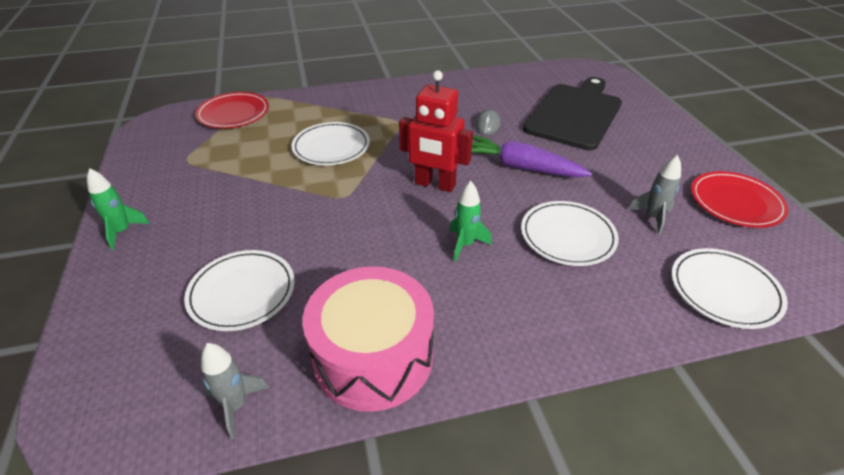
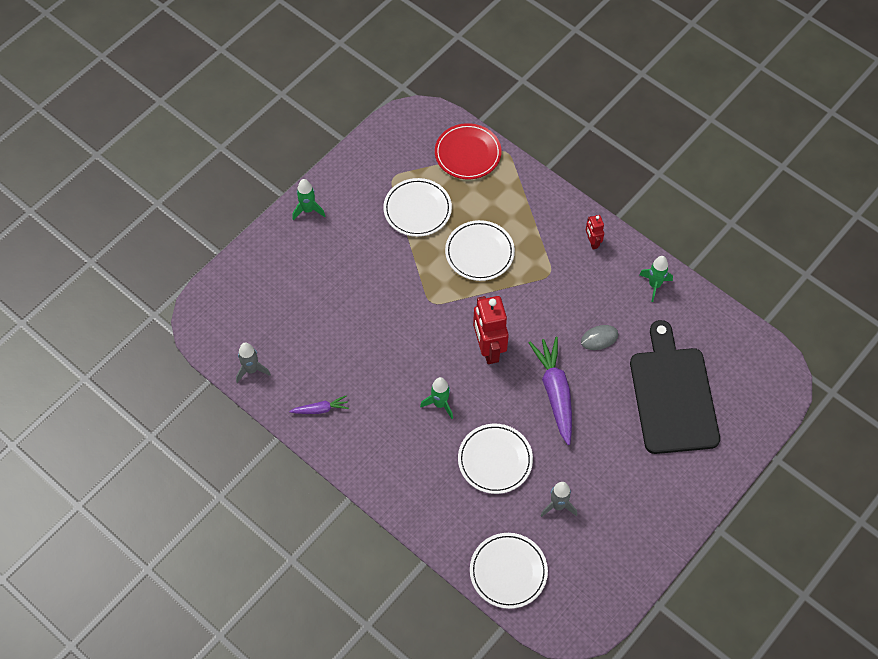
camera: 55 degrees right, 20 degrees up
white plate [184,250,295,331] -> white plate moved to [383,178,452,237]
pink drum [303,266,434,412] -> purple carrot [289,396,349,414]
black cutting board [523,77,622,151] -> black cutting board turned 90 degrees counterclockwise [630,320,720,454]
red plate [691,171,789,228] -> none
none -> red robot [586,215,604,249]
none -> green rocket [639,256,673,302]

